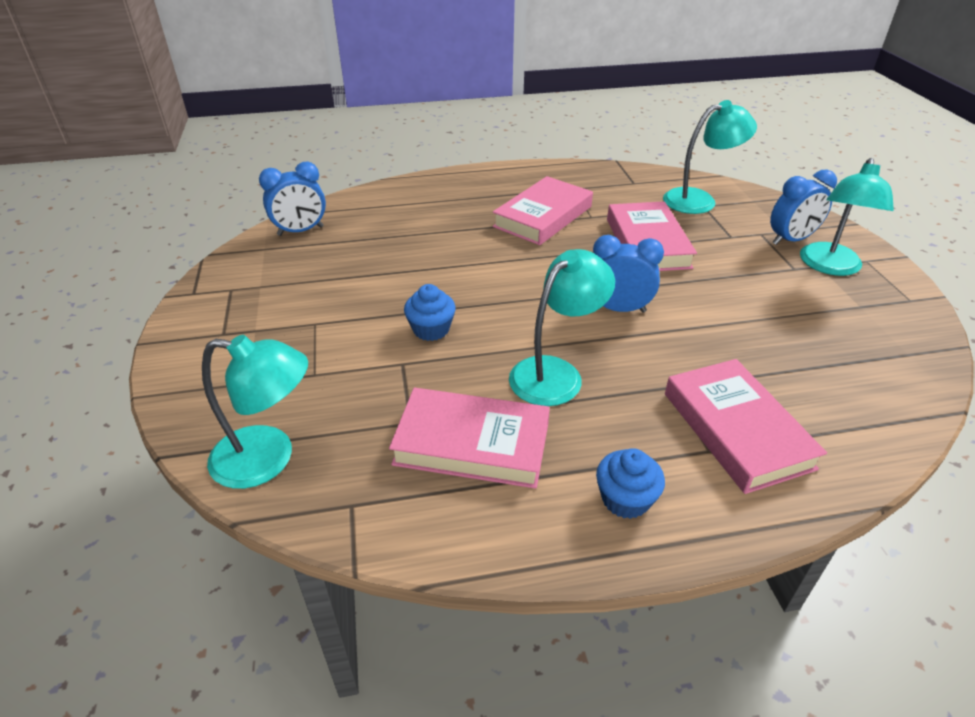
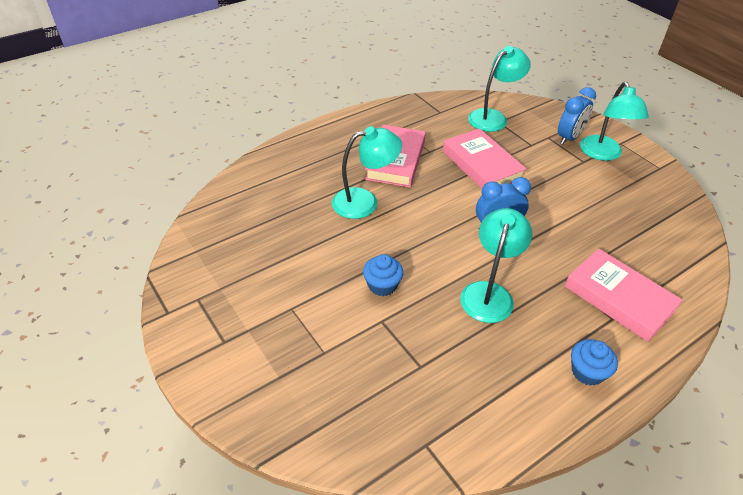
camera: 25 degrees left, 5 degrees up
turquoise lamp [202,335,308,489] -> turquoise lamp moved to [332,126,402,219]
blue clock [259,162,326,236] -> none
pink book [389,388,550,489] -> none

